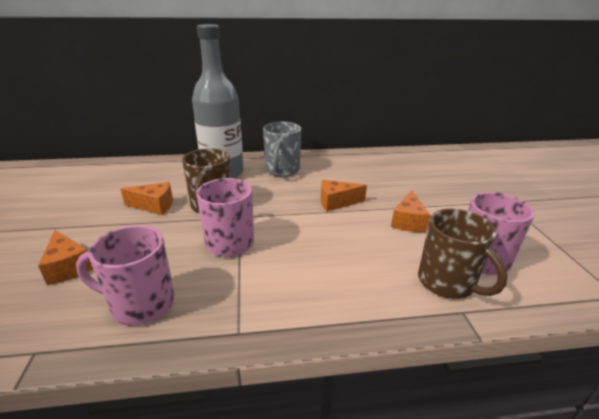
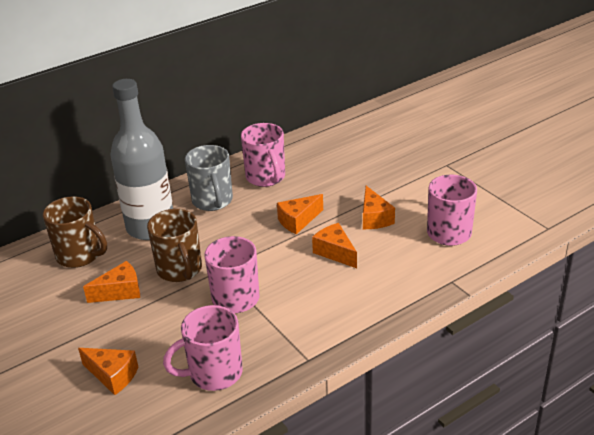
camera: 25 degrees left, 5 degrees up
brown mug [418,209,508,299] -> brown mug moved to [43,196,107,268]
none -> pink mug [241,123,285,187]
none -> orange cheese [312,223,357,268]

